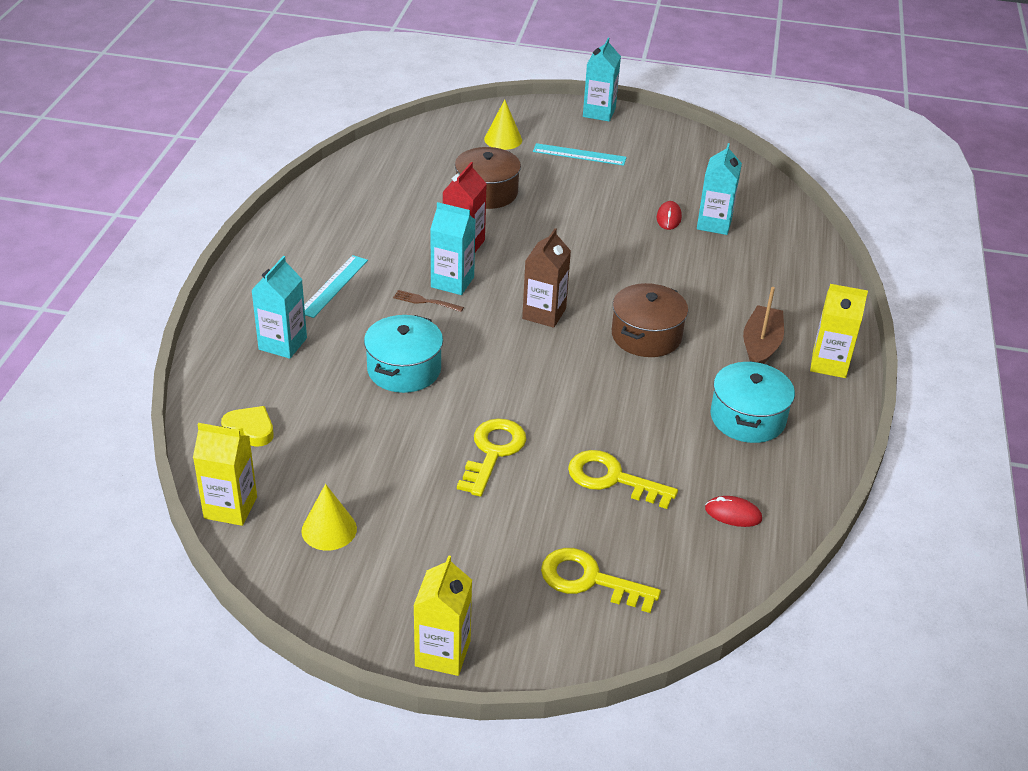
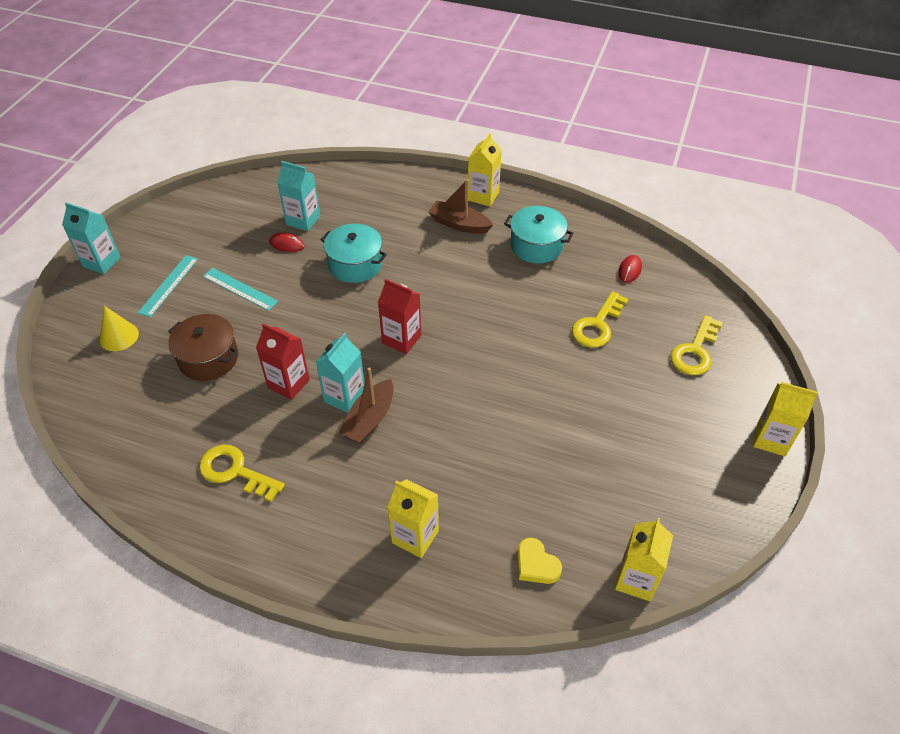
camera: 80 degrees left, 10 degrees up
yellow heart [221,406,274,447] -> yellow heart turned 75 degrees counterclockwise [517,538,562,584]
turquoise carton [251,256,307,359] -> yellow carton [387,479,439,558]
yellow cone [301,484,357,551] -> none
turquoise ruler [304,255,368,318] -> turquoise ruler moved to [203,268,278,311]
turquoise pot [364,315,443,393] -> turquoise pot moved to [320,224,387,283]
brown fork [393,290,464,312] -> brown boat [339,367,393,443]
yellow key [457,418,526,497] -> yellow key moved to [199,445,285,502]
brown carton [522,228,571,328] -> red carton [378,279,421,354]
brown pot [612,283,688,357] -> none

